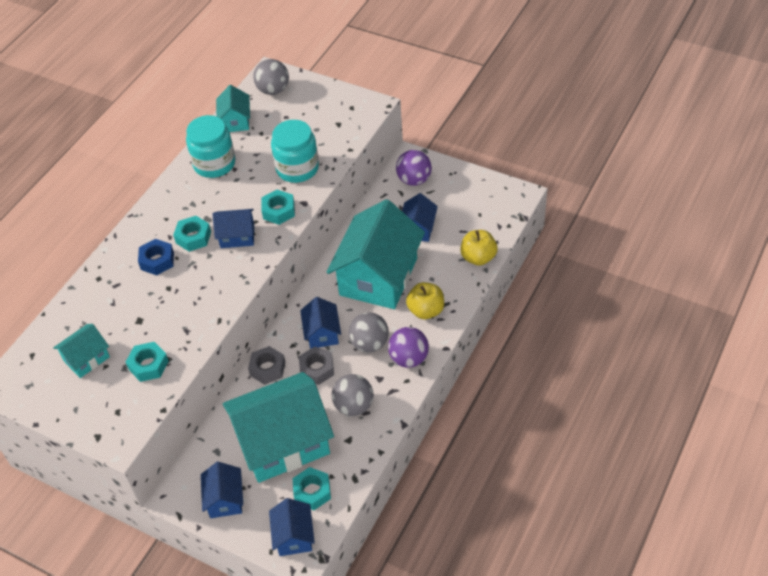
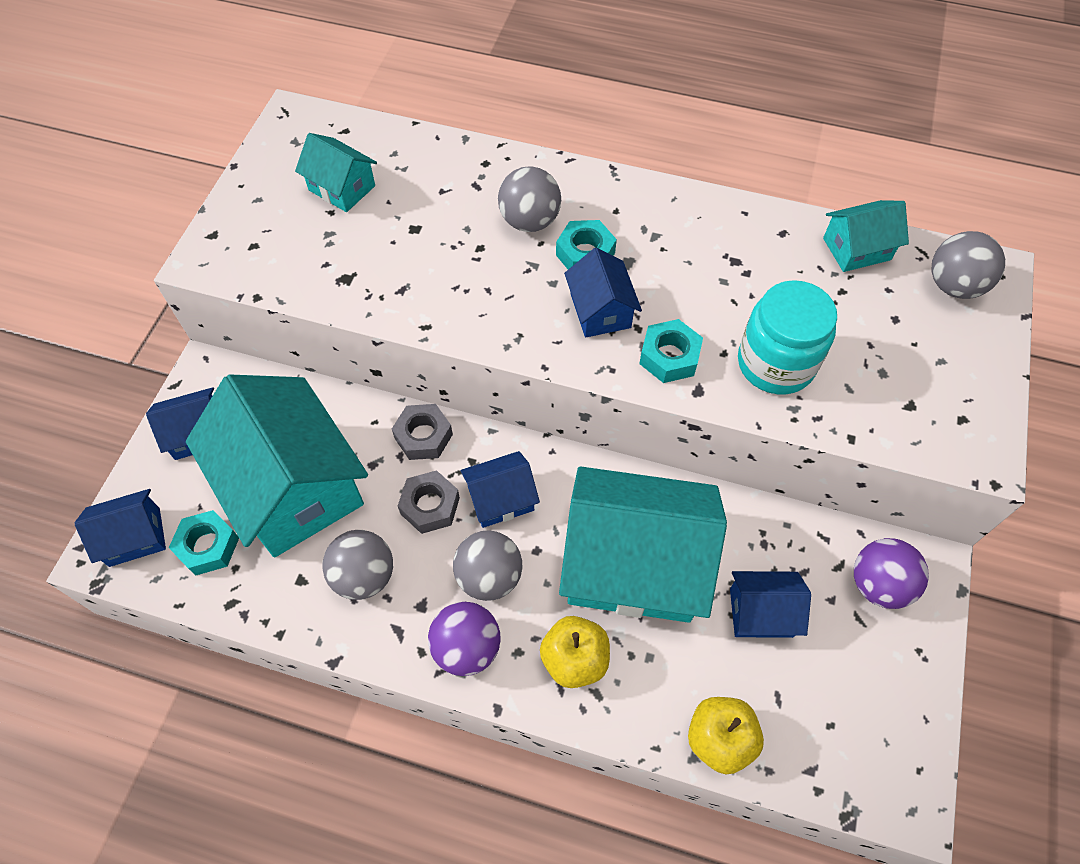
camera: 75 degrees right, 10 degrees up
turquoise nut [126,342,169,382] -> none
blue nut [138,239,174,275] -> grey ball [498,166,561,232]
turquoise jar [186,115,235,178] -> none

